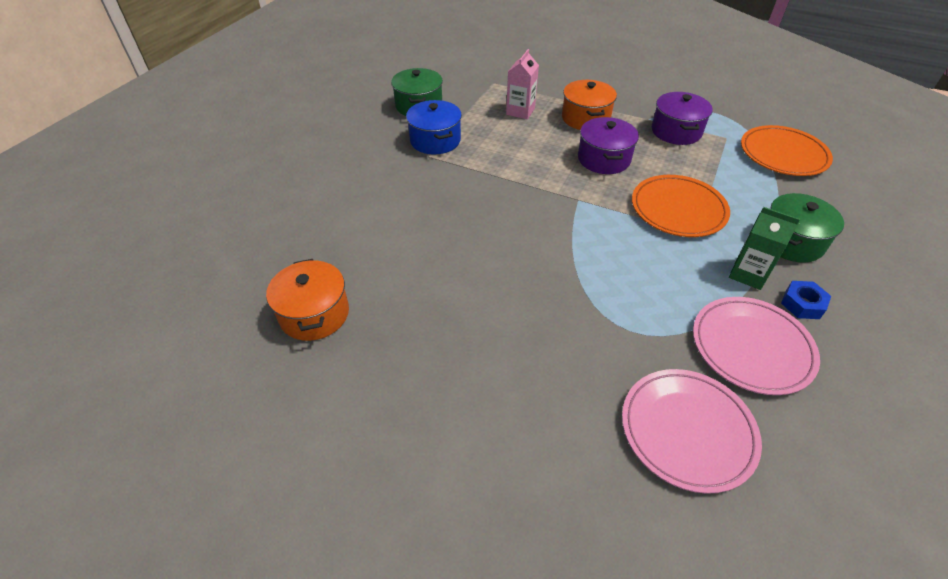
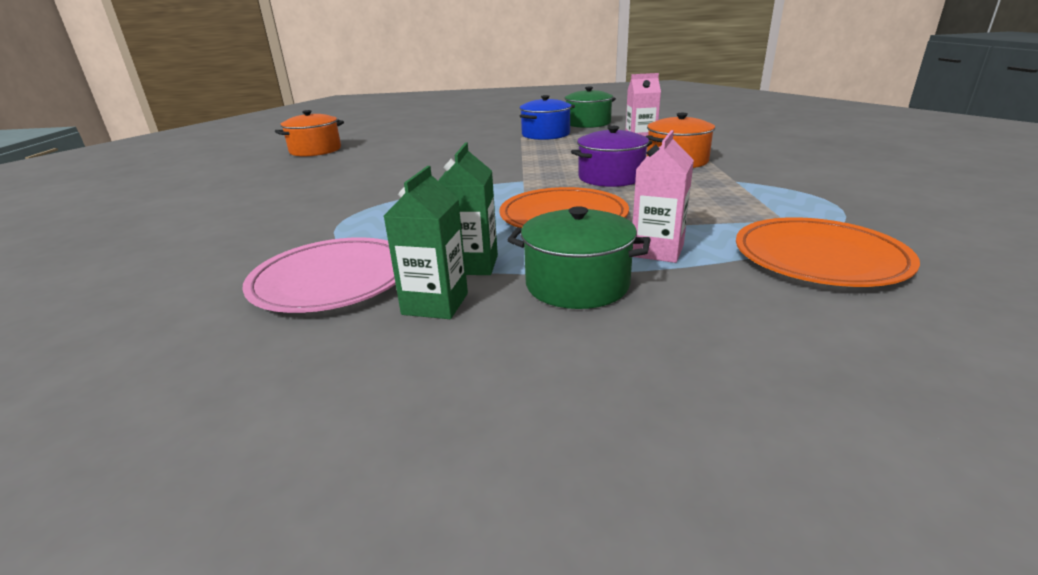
camera: 65 degrees right, 20 degrees down
pink plate [622,369,762,494] -> none
purple pot [652,92,713,145] -> none
blue nut [781,281,831,319] -> green carton [384,166,468,319]
none -> pink carton [633,130,694,263]

